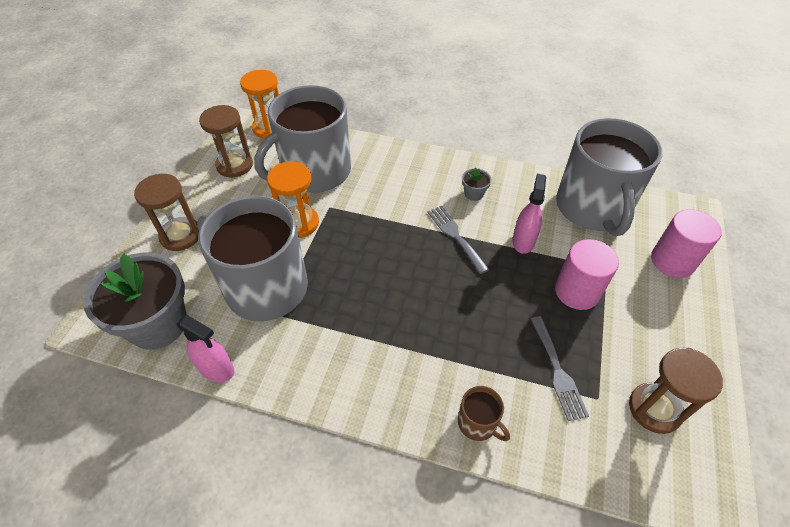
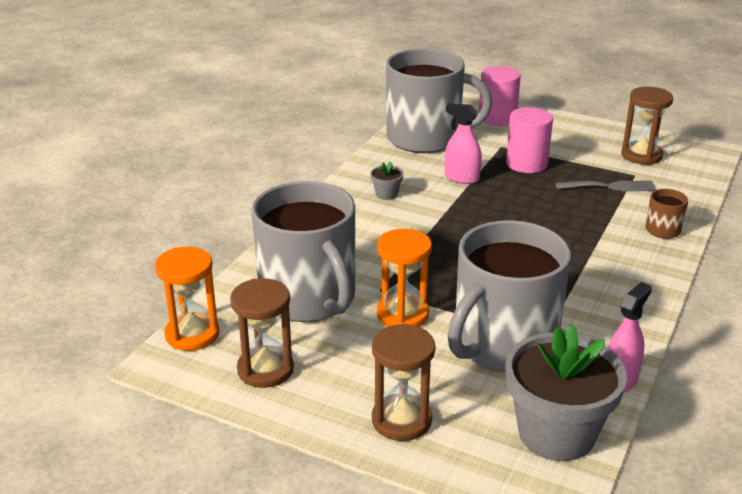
camera: 80 degrees left, 20 degrees down
grey fork [427,206,489,274] -> none

